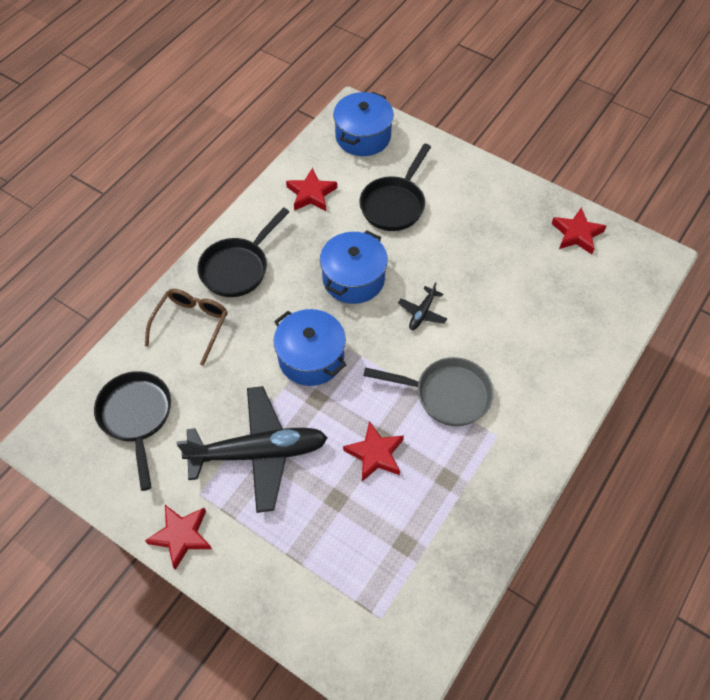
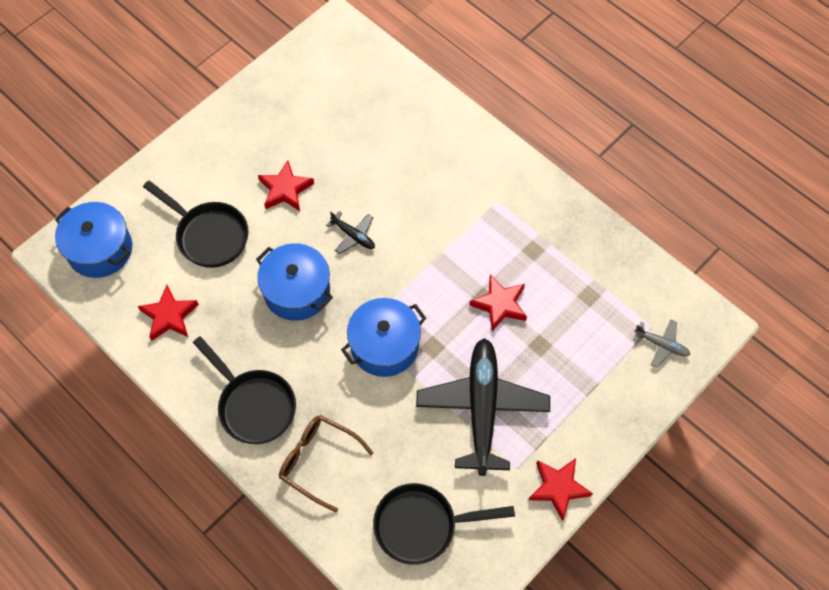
camera: 80 degrees left, 5 degrees up
grey pan [363,357,494,426] -> none
red star [552,207,606,254] -> red star moved to [258,160,314,211]
none -> grey plane [633,320,690,368]

